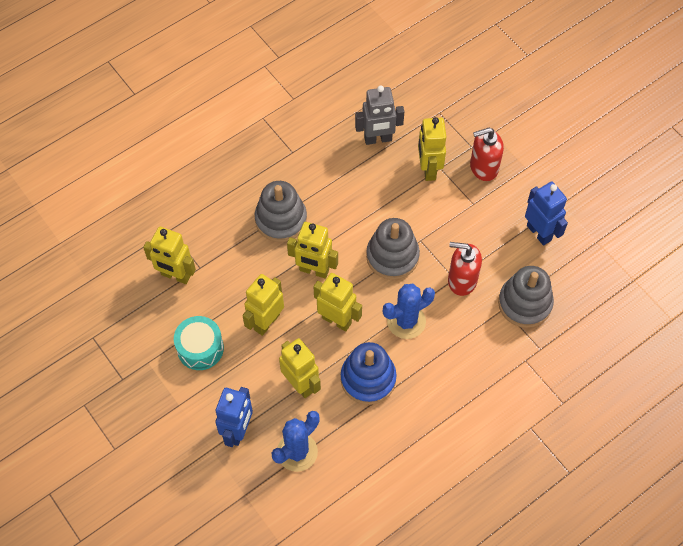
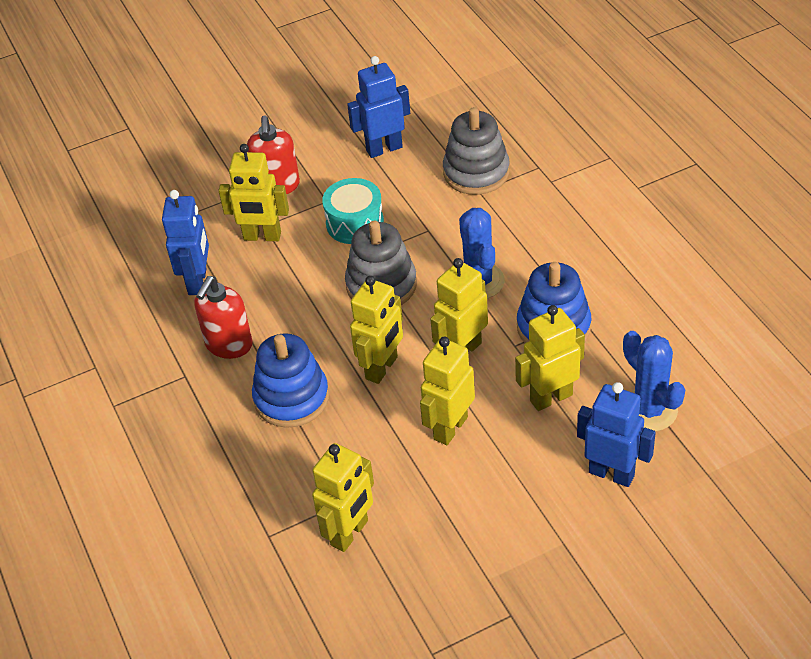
camera: 75 degrees left, 15 degrees down
turquoise drum [174,316,224,370] -> turquoise drum moved to [322,178,384,244]
yellow robot [242,274,284,336] -> yellow robot turned 75 degrees clockwise [420,337,475,445]
grey stacking toy [255,181,307,242] -> blue stacking toy [252,333,329,428]
grey robot [355,85,405,145] -> blue robot [162,190,209,295]
red soap dispenser [448,242,482,296] -> red soap dispenser moved to [194,276,253,359]

